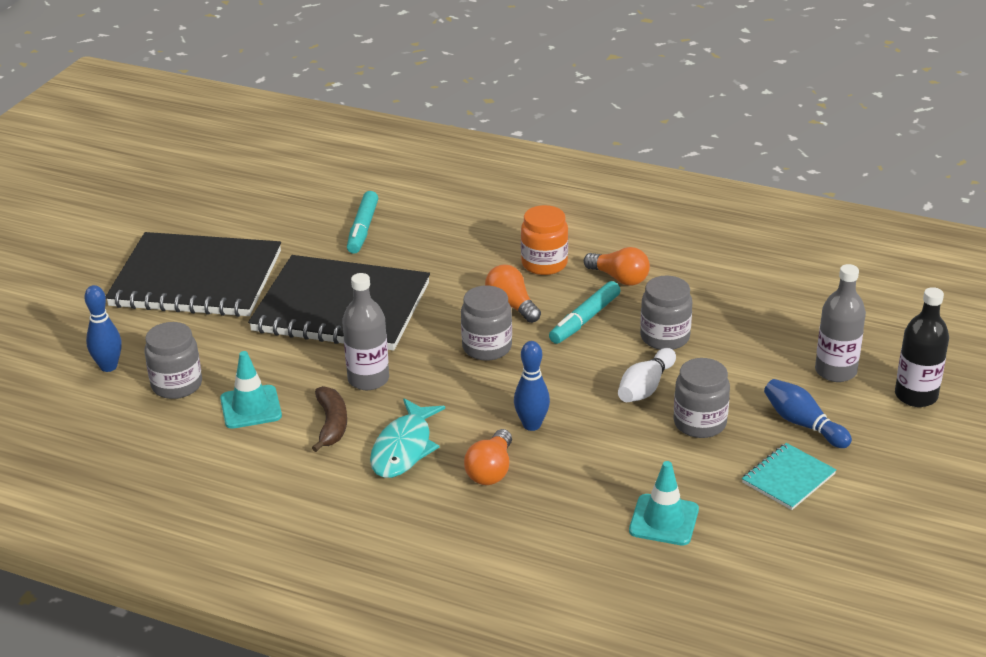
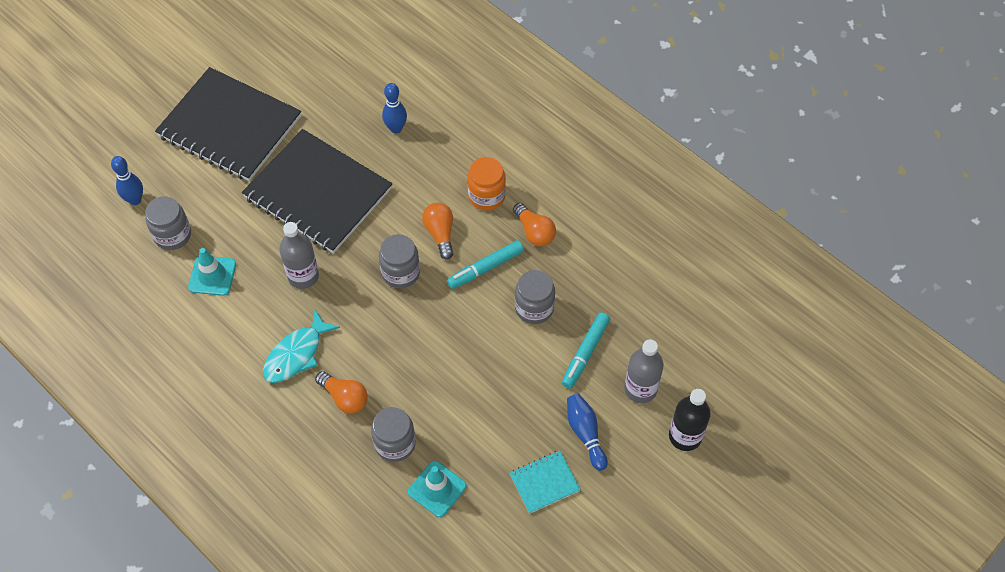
camera: 20 degrees right, 25 degrees up
brown banana [312,386,347,452] -> none
turquoise marker [347,191,378,254] -> turquoise marker moved to [562,312,610,389]
orange light bulb [464,429,512,485] -> orange light bulb turned 90 degrees counterclockwise [315,371,368,414]
blue bowling pin [514,341,550,431] -> blue bowling pin moved to [382,83,407,134]
white bowling pin [618,348,676,402] -> none
grey jar [673,358,730,438] -> grey jar moved to [371,407,416,462]

